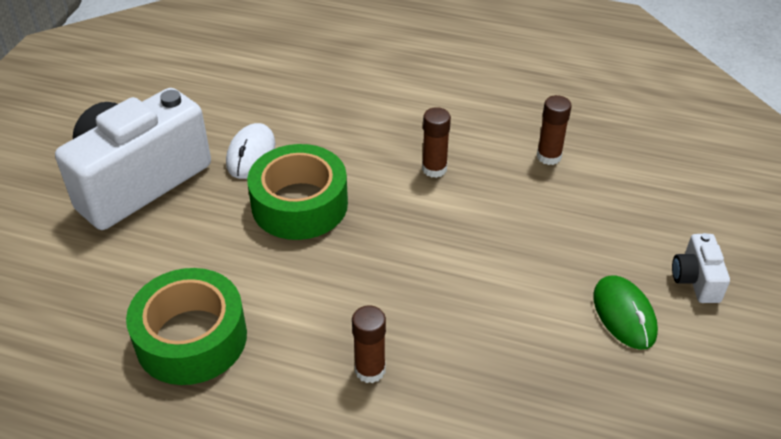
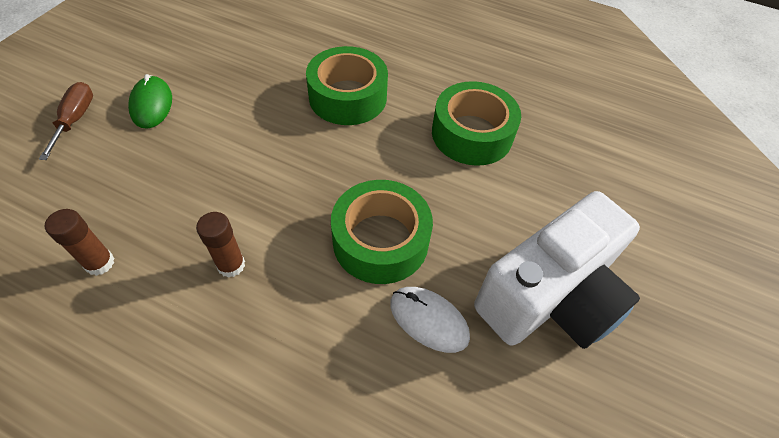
camera: 175 degrees left, 10 degrees up
white mouse [226,123,275,179] -> white mouse turned 75 degrees counterclockwise [390,287,470,353]
brown glue stick [352,305,386,383] -> green tape [306,46,388,125]
white camera [672,233,730,303] -> brown screwdriver [39,82,93,160]

